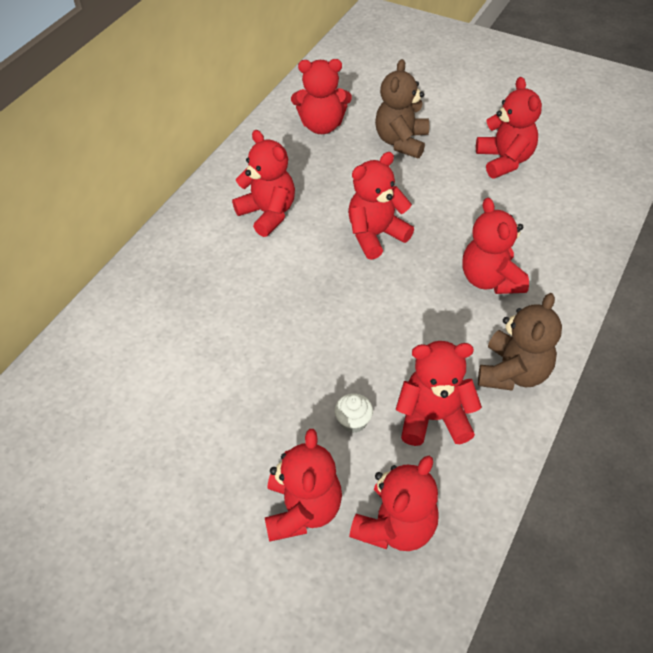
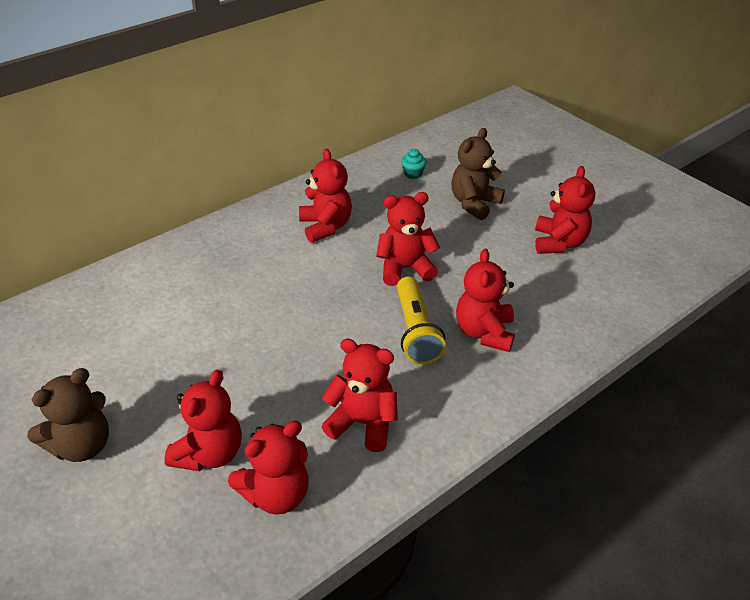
camera: 20 degrees right, 10 degrees down
red teddy bear [291,59,352,134] -> turquoise cupcake [401,149,427,179]
white cupcake [335,393,373,433] -> none
brown teddy bear [478,293,562,391] -> brown teddy bear moved to [27,368,109,462]
none -> yellow flashlight [397,277,446,365]

